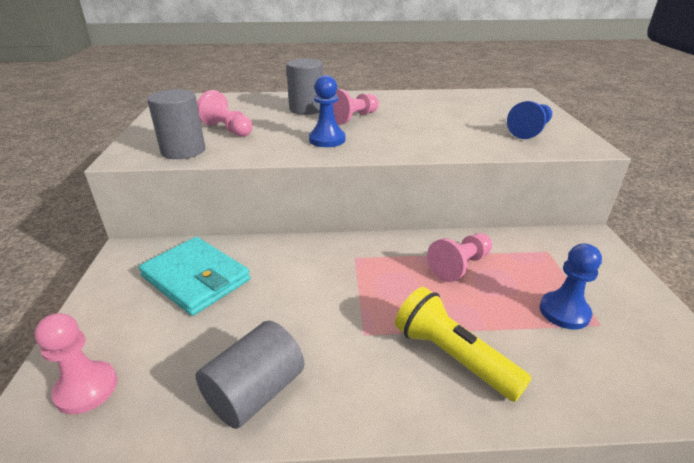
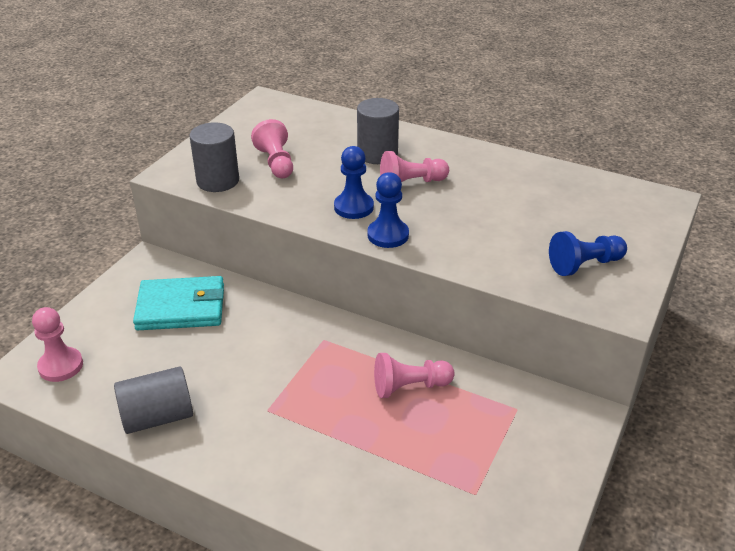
camera: 30 degrees right, 5 degrees up
turquoise wallet [139,237,250,316] -> turquoise wallet turned 75 degrees counterclockwise [133,276,224,330]
yellow flashlight [395,287,532,402] -> none
blue pawn [540,243,602,330] -> blue pawn moved to [367,172,409,248]

